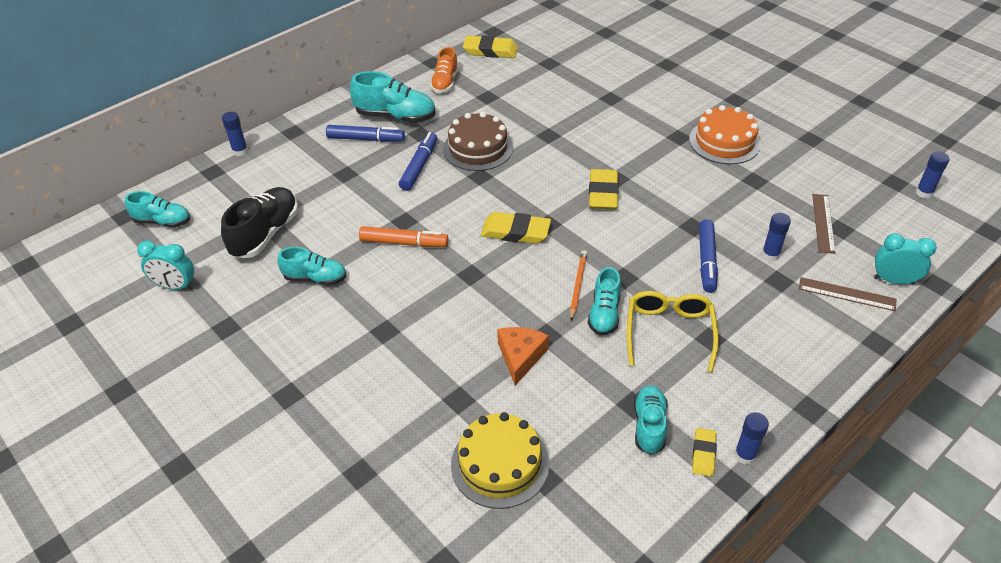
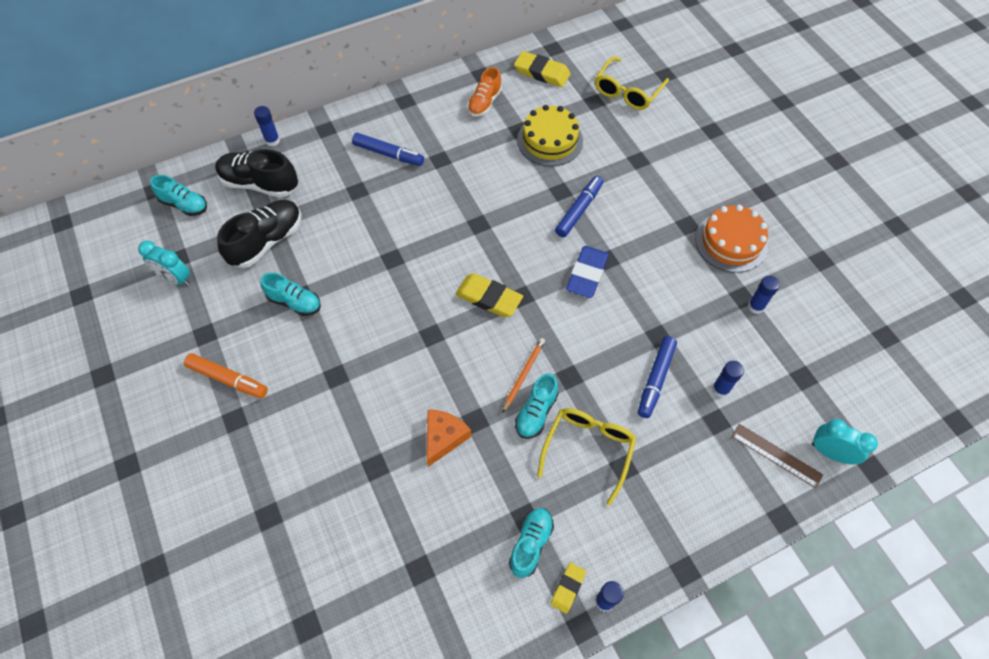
camera: 15 degrees right, 15 degrees up
turquoise shoe [350,71,436,123] -> none
orange marker [359,226,449,247] -> orange marker moved to [184,353,268,398]
blue marker [399,132,437,191] -> blue marker moved to [555,176,604,237]
brown cake [443,112,513,171] -> none
yellow cake [451,412,549,509] -> yellow cake moved to [517,105,583,166]
yellow eraser [589,169,619,209] -> blue eraser [566,246,609,298]
brown ruler [812,194,836,254] -> none
blue glue stick [916,151,950,198] -> blue glue stick moved to [748,276,780,314]
none -> black shoe [215,149,298,198]
none -> yellow glasses [595,57,669,110]

